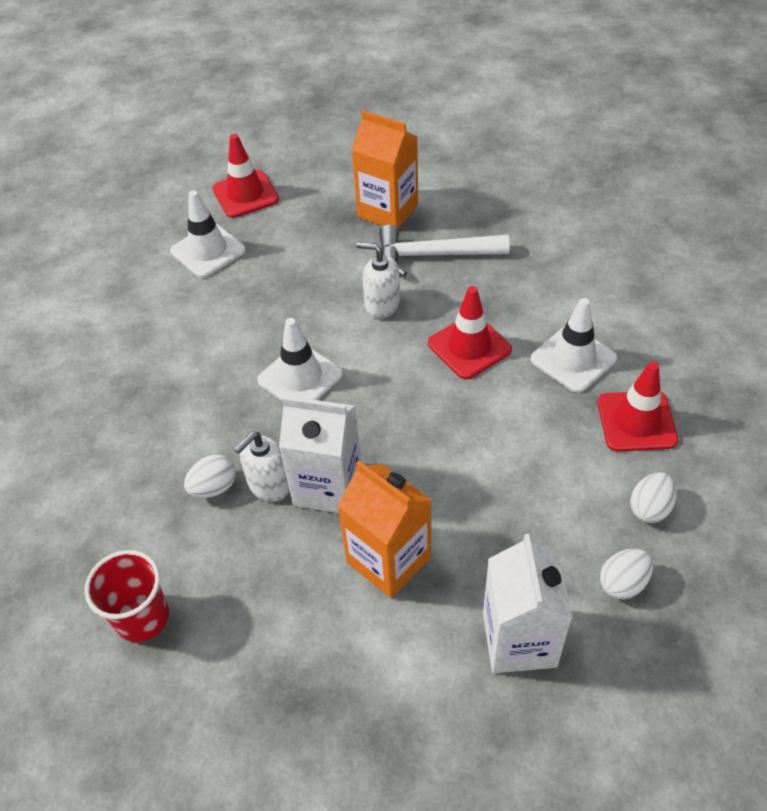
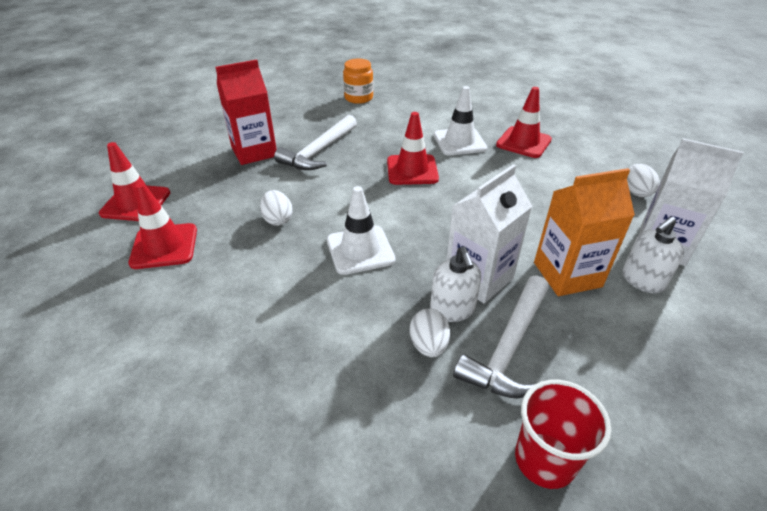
camera: 60 degrees left, 10 degrees down
white traffic cone [170,190,246,278] -> red traffic cone [128,183,197,269]
orange carton [352,110,418,229] -> red carton [216,59,277,165]
white soap dispenser [356,242,400,319] -> white soap dispenser moved to [622,217,684,293]
white egg [630,472,677,523] -> white egg moved to [260,190,292,226]
none -> orange jar [343,58,373,104]
none -> white hammer [453,275,549,398]

